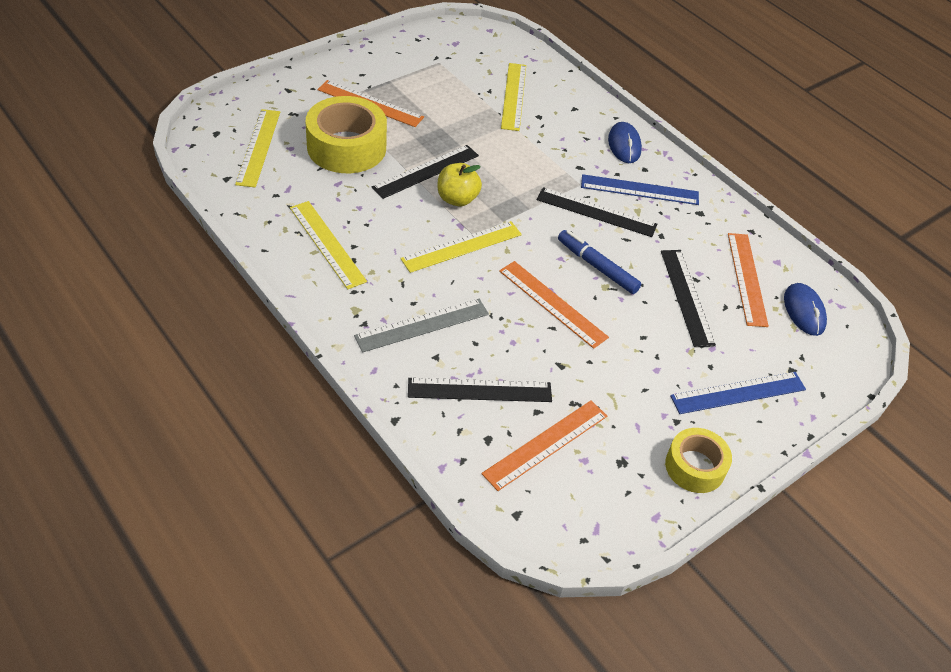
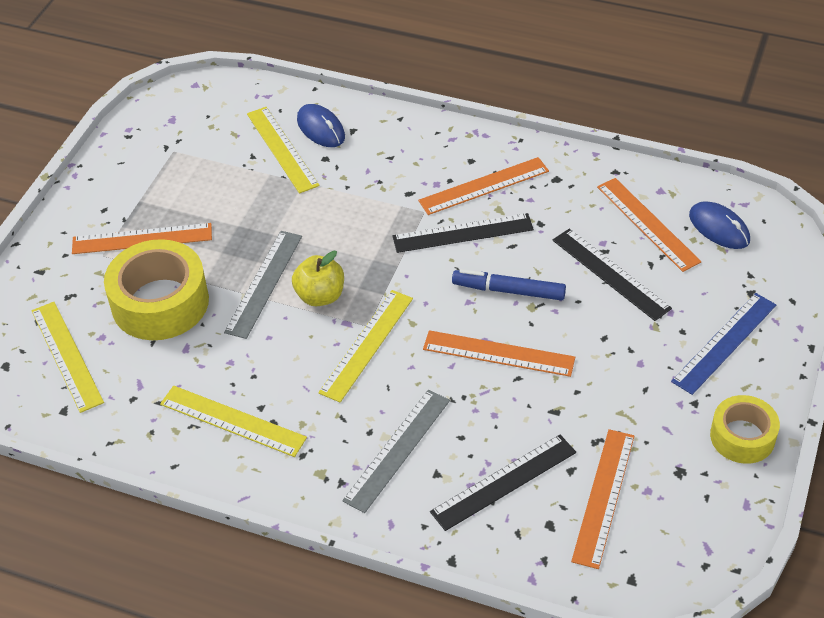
camera: 25 degrees left, 0 degrees up
black ruler [371,145,479,199] -> grey ruler [224,231,302,339]
blue ruler [581,174,699,205] -> orange ruler [418,157,549,215]
blue mouse [608,122,642,163] -> blue mouse moved to [297,104,345,147]

